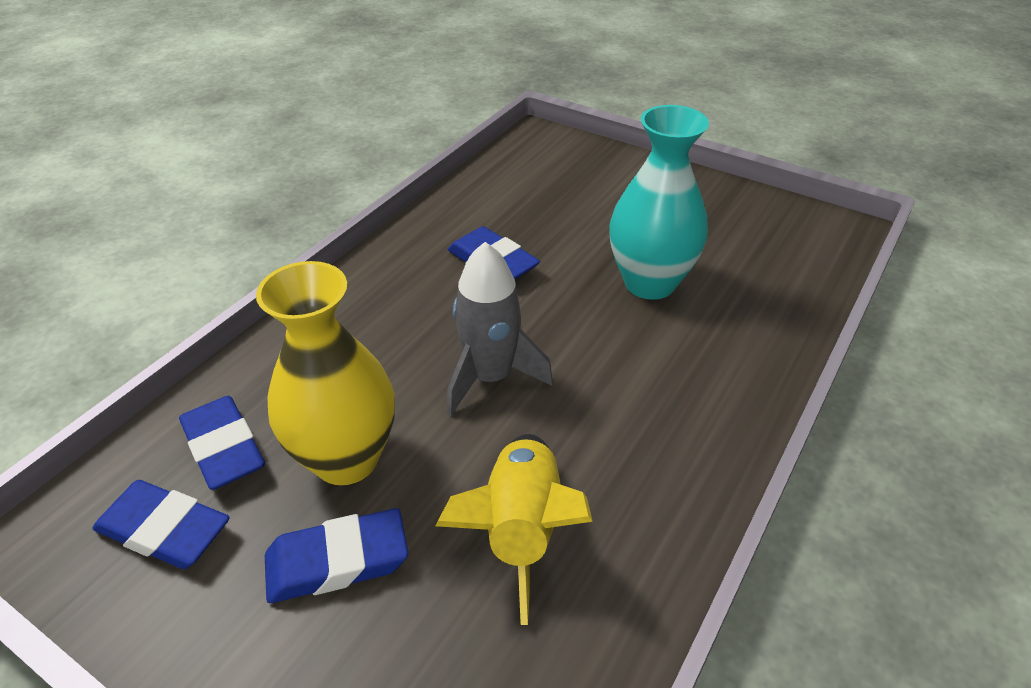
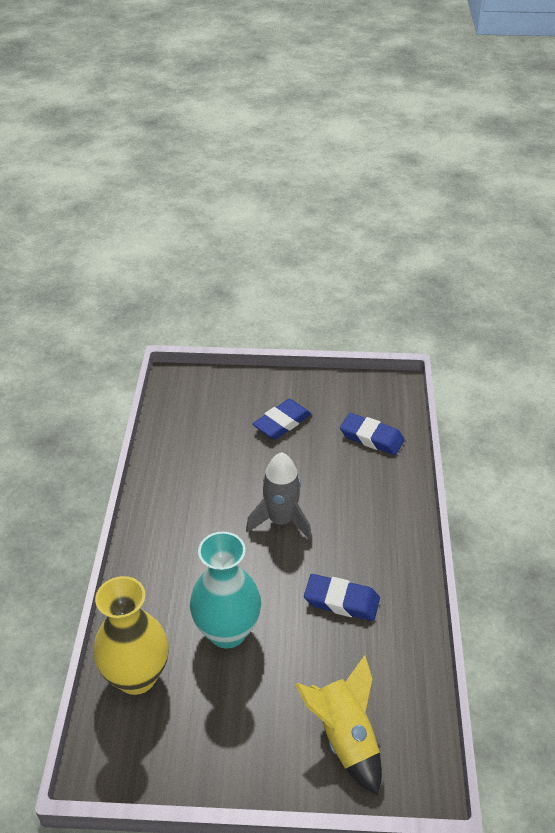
camera: 150 degrees right, 0 degrees up
blue eraser [92,480,230,569] -> none
yellow vase [256,261,395,485] -> yellow vase moved to [94,576,169,695]
yellow rocket [435,434,593,625] -> yellow rocket moved to [295,655,382,795]

